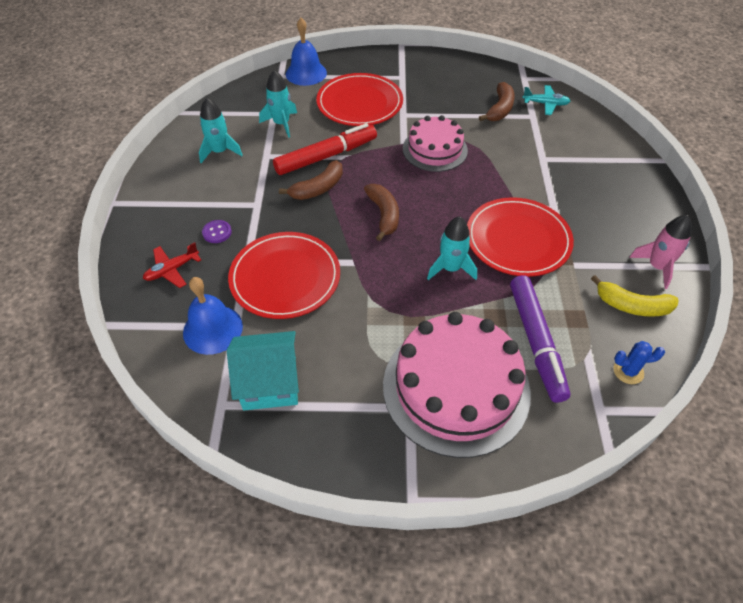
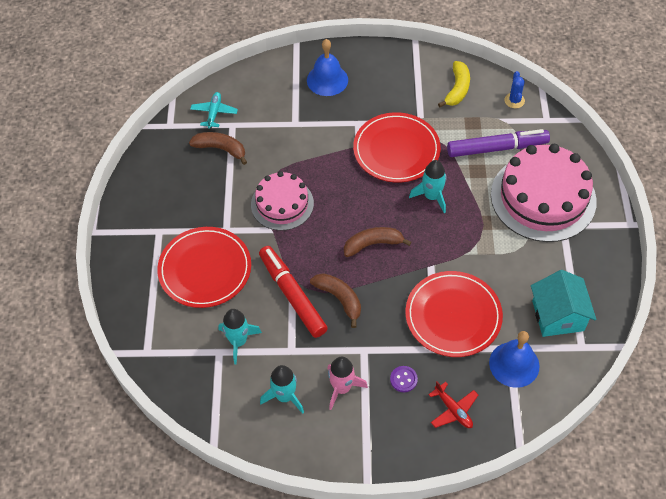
camera: 90 degrees left, 5 degrees up
blue bell [286,18,327,86] -> blue bell moved to [307,39,348,96]
pink rocket [629,215,692,289] -> pink rocket moved to [328,357,368,410]

